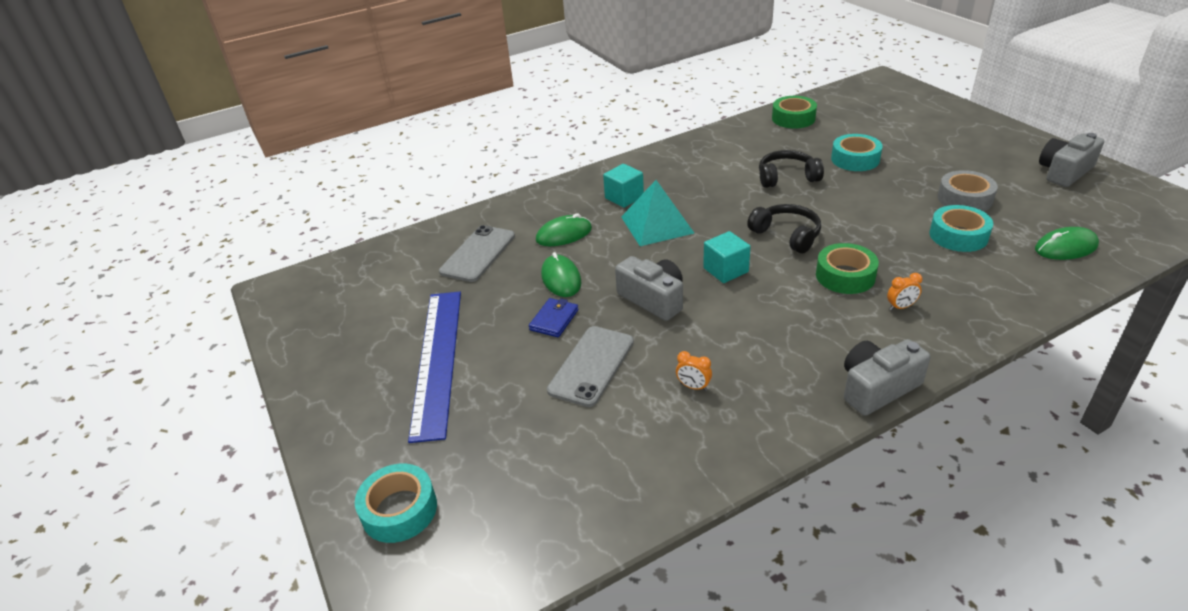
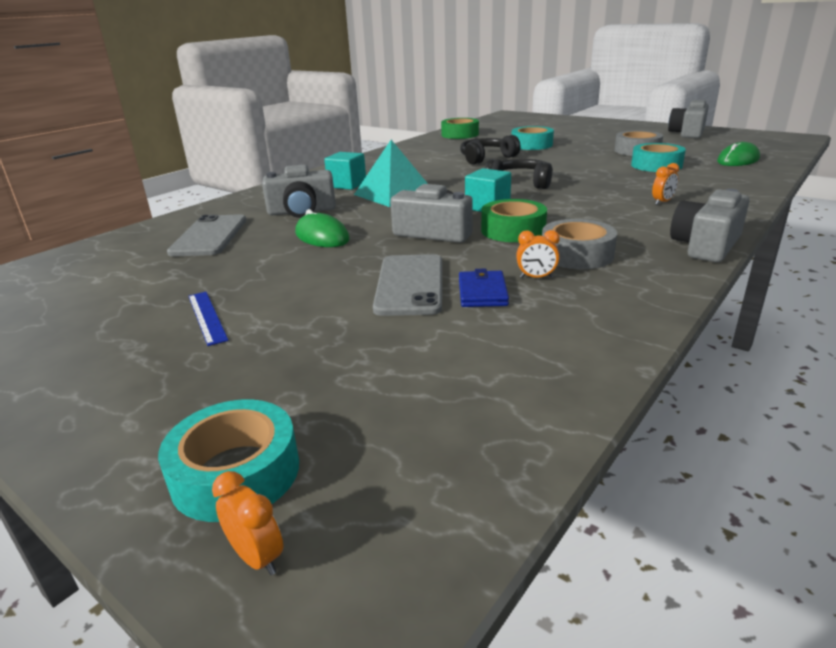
camera: 25 degrees left, 10 degrees down
blue ruler [408,292,461,443] -> blue ruler [188,292,229,346], size x0.42
blue wallet [529,298,578,337] -> blue wallet moved to [459,268,509,307]
green mouse [536,214,592,246] -> grey camera [262,165,336,218]
green tape [816,243,879,294] -> green tape moved to [481,199,547,242]
none -> orange clock [212,471,283,575]
none -> grey tape [542,219,617,269]

